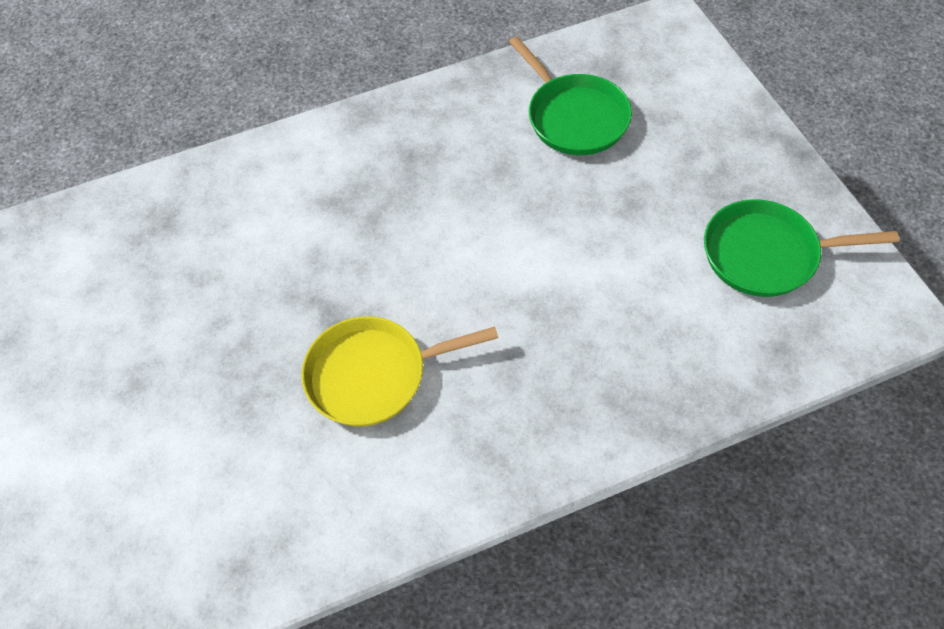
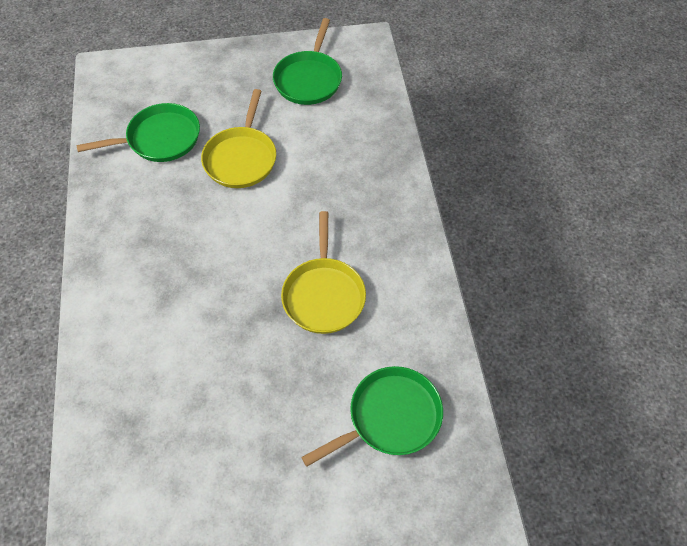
camera: 80 degrees left, 0 degrees up
none -> yellow pan [201,89,276,188]
none -> green pan [301,366,443,467]

